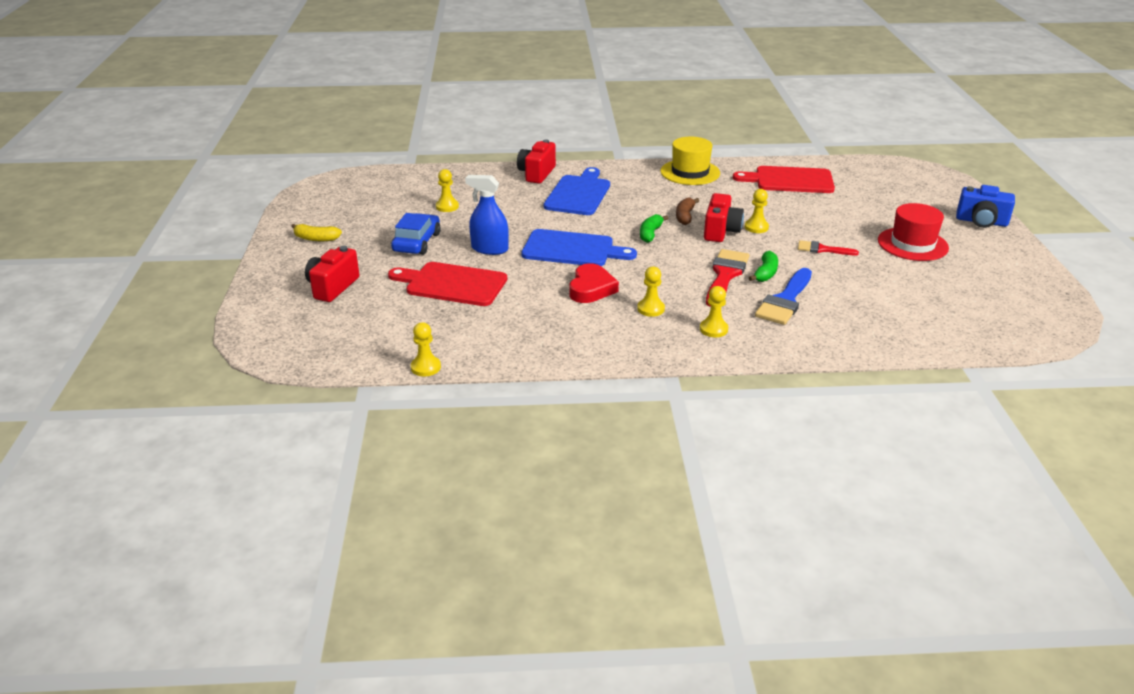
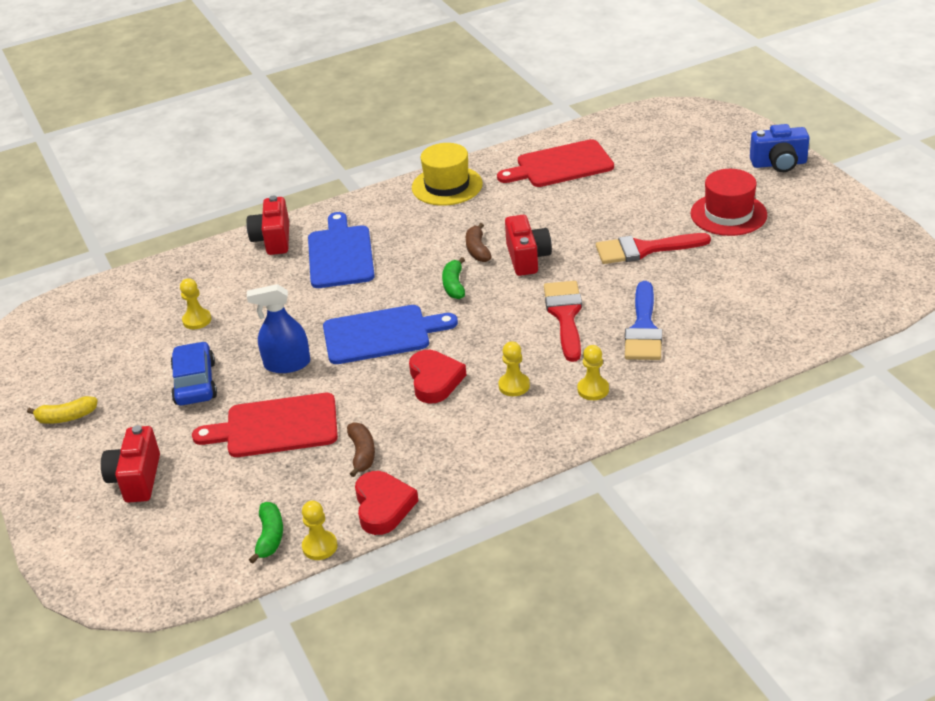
camera: 20 degrees left, 5 degrees up
yellow pawn [745,189,769,233] -> none
green banana [749,251,778,282] -> green banana moved to [249,502,283,563]
red brush [798,240,859,255] -> red brush [596,233,711,264], size x1.72
none -> brown banana [347,422,375,477]
none -> red heart [355,471,418,535]

